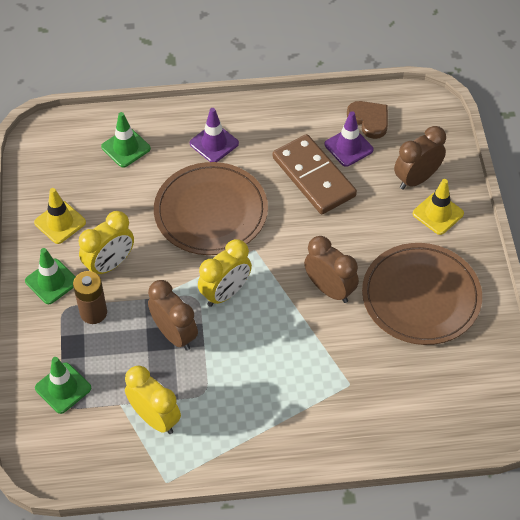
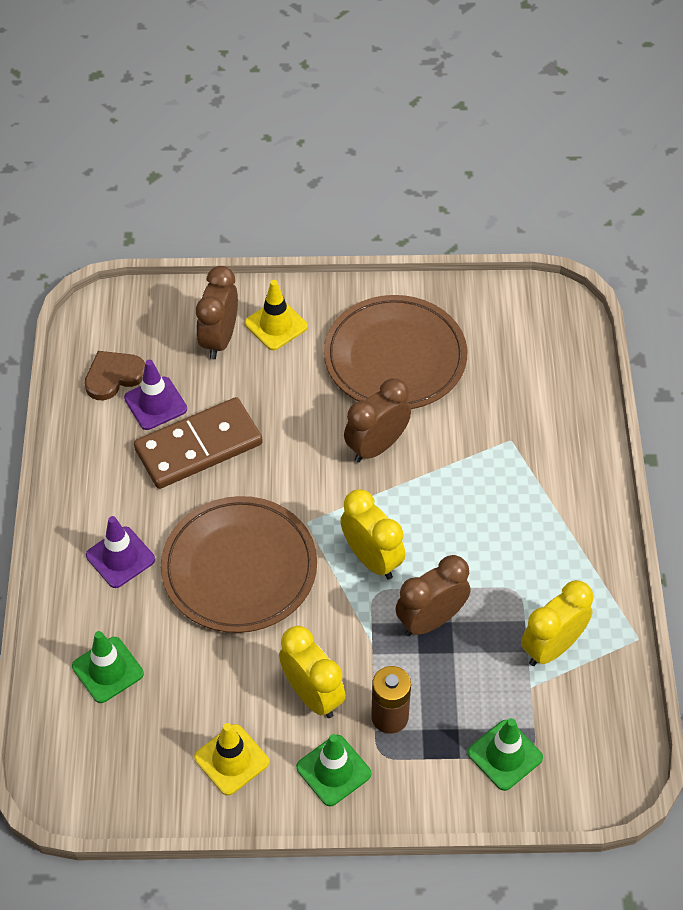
camera: 85 degrees left, 0 degrees up
brown clock [394,126,446,190] -> brown clock turned 45 degrees clockwise [196,266,238,359]

